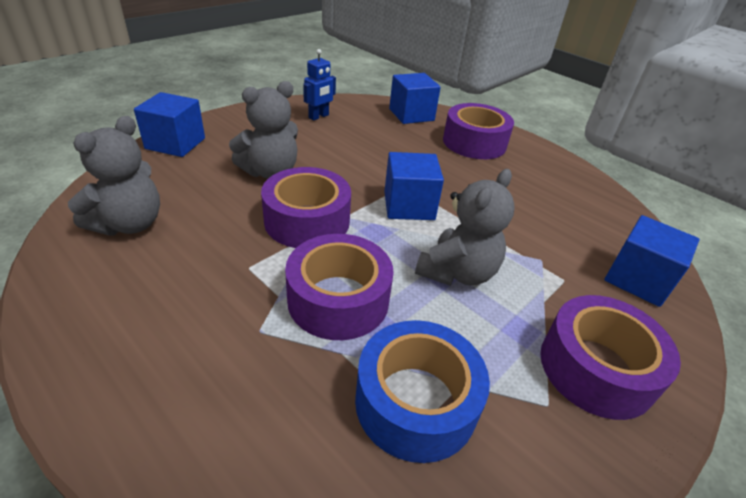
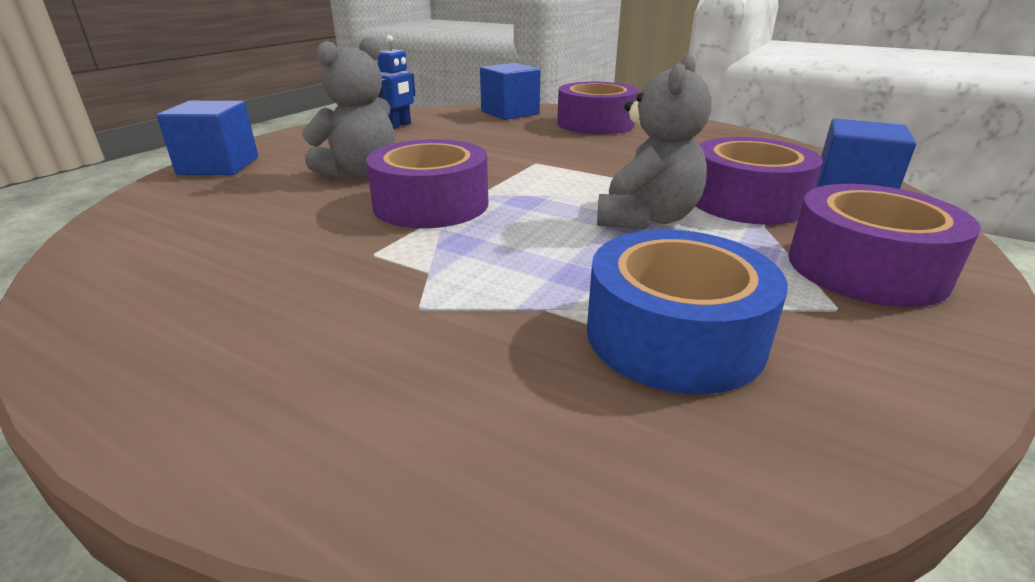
camera: 10 degrees left, 10 degrees down
grey teddy bear [68,116,160,236] -> none
purple tape [285,234,394,340] -> purple tape moved to [696,137,823,225]
blue cube [384,152,444,220] -> none

